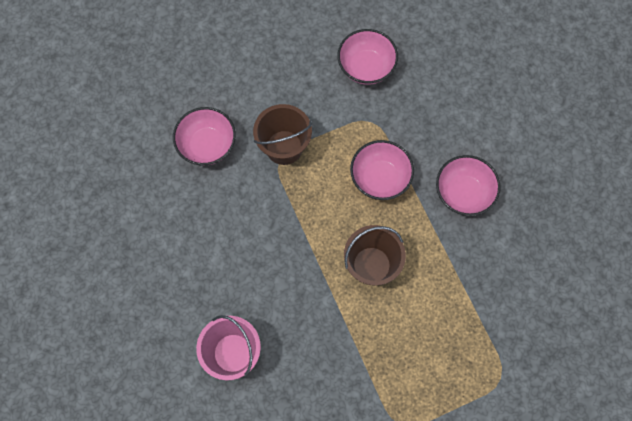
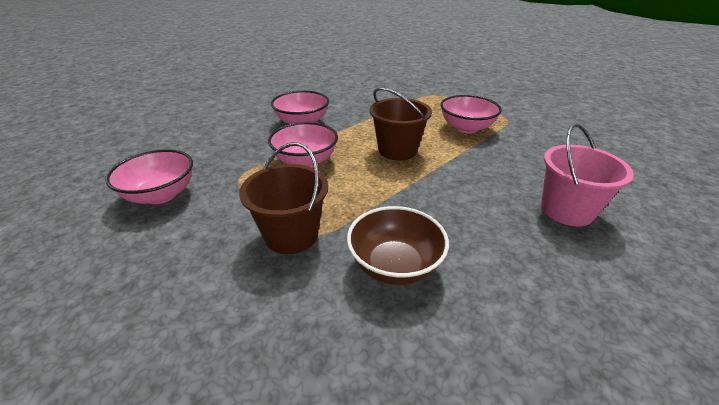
camera: 110 degrees left, 35 degrees down
pink bowl [173,107,236,166] -> pink bowl moved to [441,95,502,133]
none -> brown bowl [347,206,449,285]

